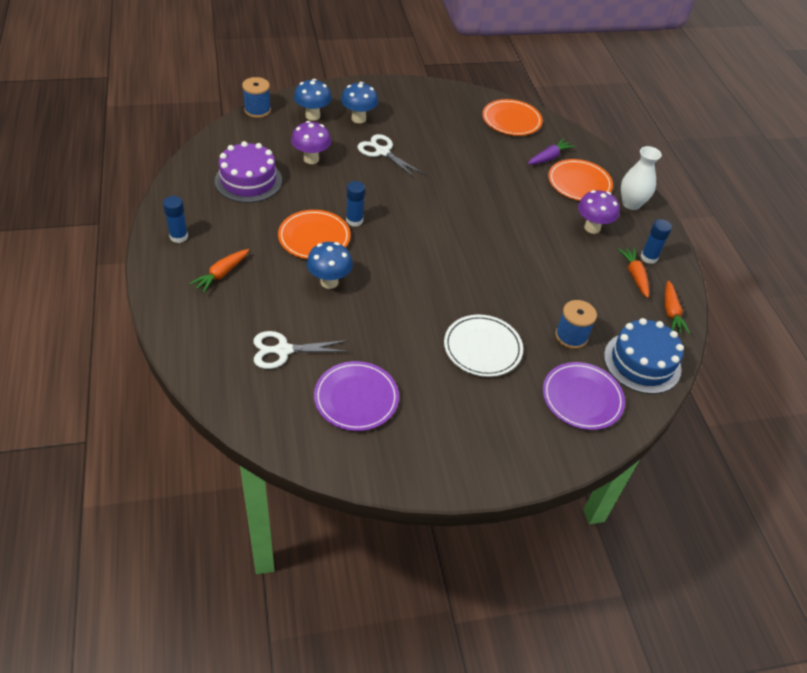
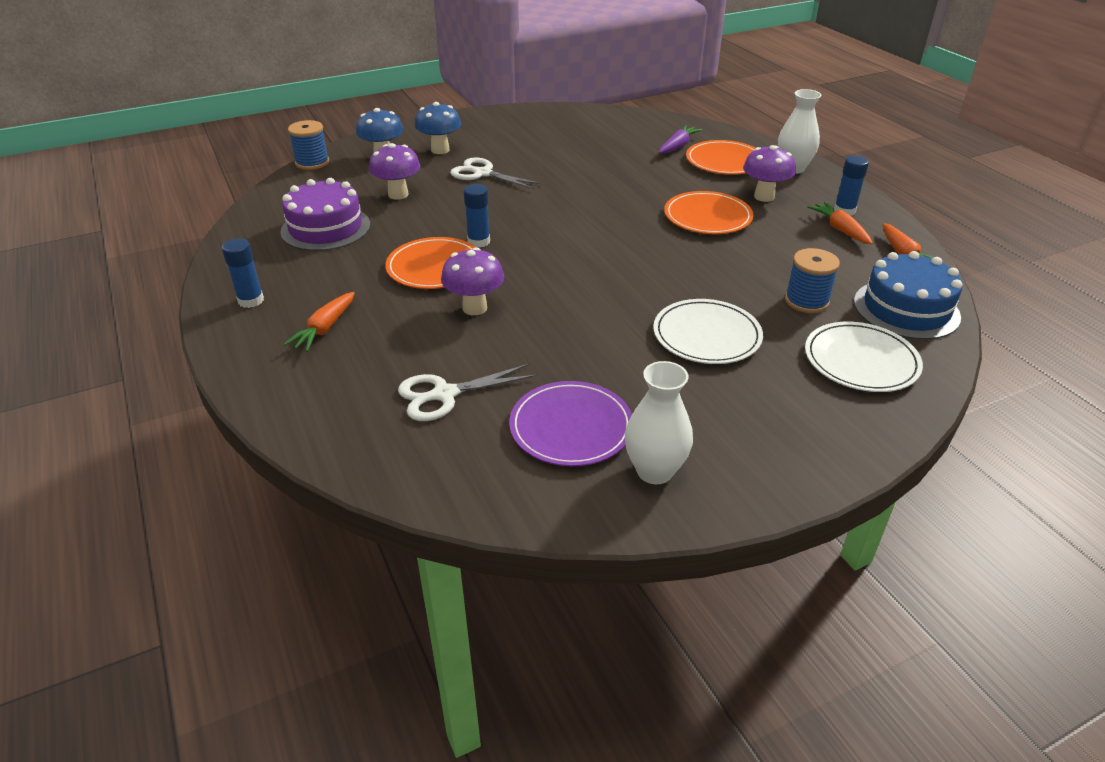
camera: 10 degrees left, 10 degrees down
blue mushroom [307,242,353,289] -> purple mushroom [441,247,504,315]
orange plate [483,99,543,136] -> orange plate moved to [664,191,754,234]
purple plate [543,362,625,430] -> white plate [805,322,923,392]
none -> white vase [625,361,693,484]

